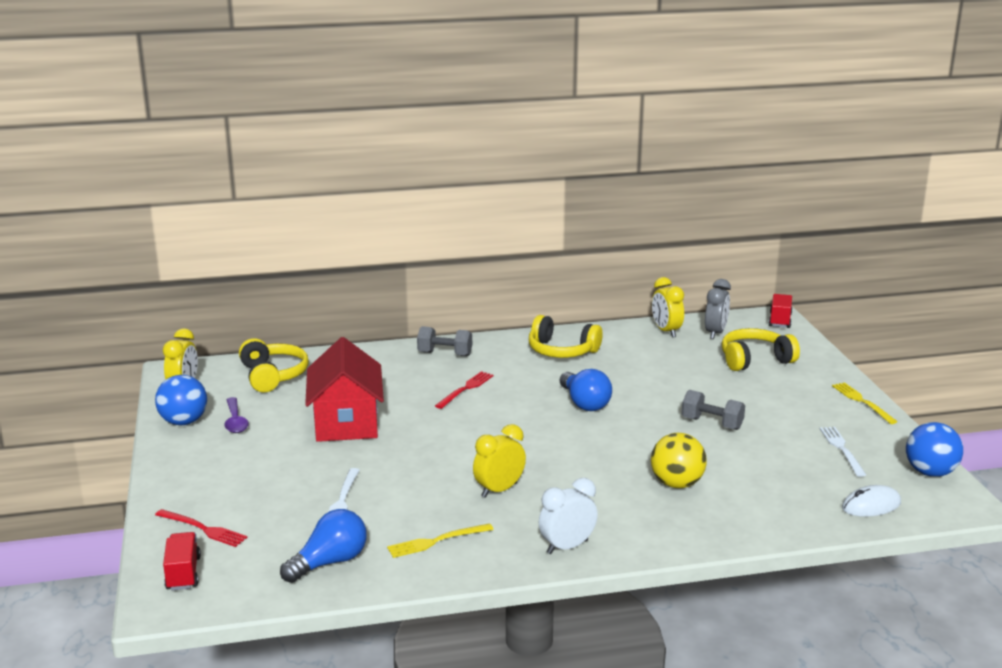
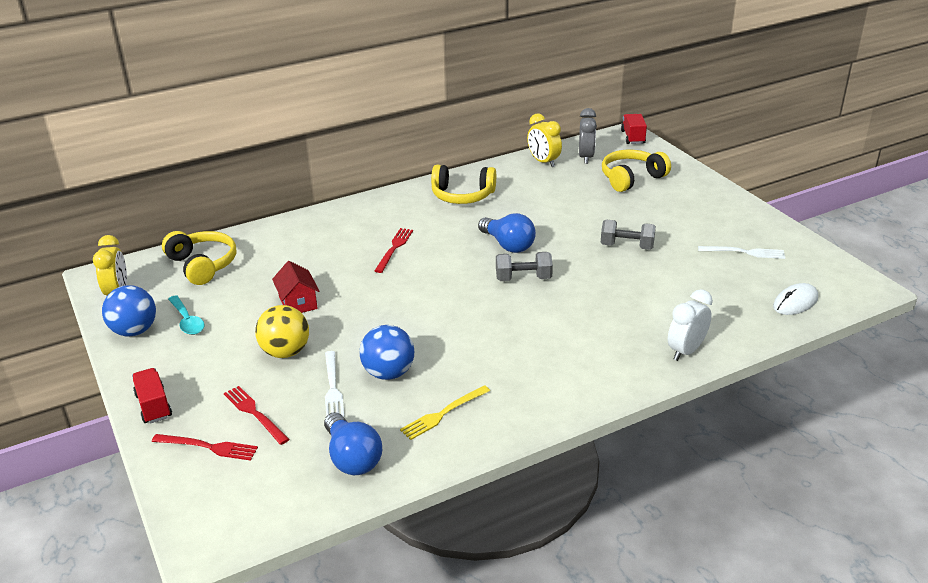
camera: 15 degrees left, 10 degrees up
red truck [163,532,201,590] -> red truck moved to [132,368,172,424]
purple spoon [224,397,249,433] -> turquoise spoon [168,295,205,335]
blue light bulb [280,509,367,583] -> blue light bulb turned 120 degrees clockwise [324,412,382,475]
red house [305,337,384,442] -> red house [272,261,319,313], size x0.52
grey dumbbell [417,326,472,357] -> grey dumbbell moved to [496,252,553,281]
yellow clock [473,424,526,498] -> none
white clock [539,478,598,554] -> white clock moved to [668,289,713,361]
yellow ball [651,433,707,488] -> yellow ball moved to [255,305,309,358]
white fork [820,427,866,477] -> white fork turned 120 degrees clockwise [698,246,785,259]
yellow fork [832,382,898,424] -> none
blue ball [906,422,963,477] -> blue ball moved to [360,325,414,380]
none -> red fork [224,386,289,445]

